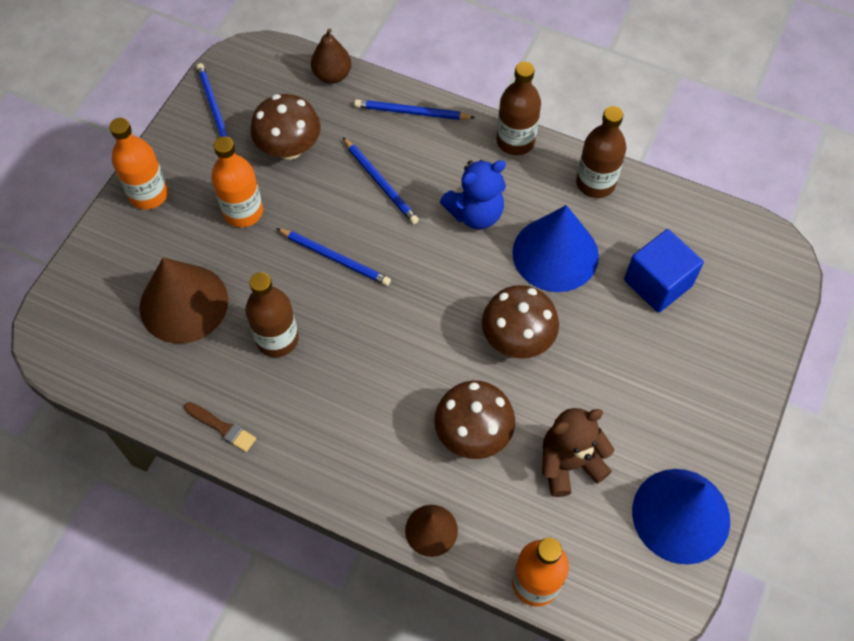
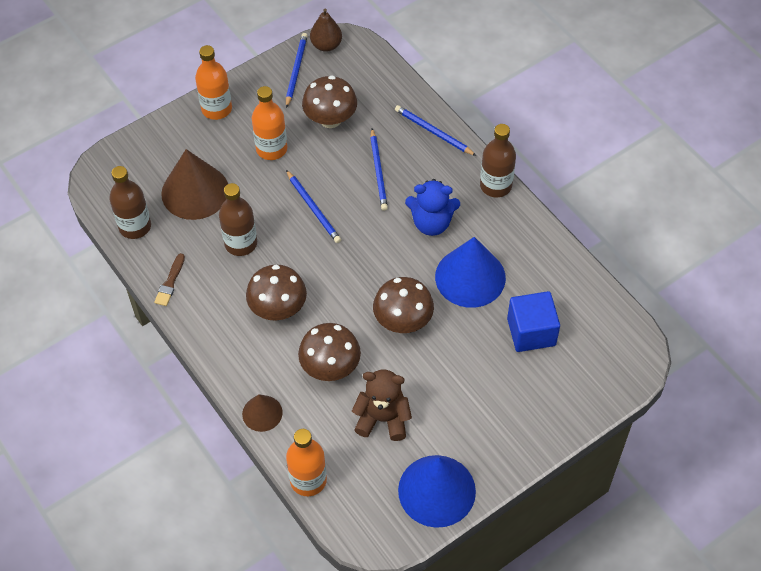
camera: 30 degrees right, 5 degrees down
brown brush [184,402,256,452] -> brown brush turned 45 degrees clockwise [154,253,185,306]
brown pear [311,28,351,83] -> brown pear moved to [310,8,342,52]
brown bottle [576,106,626,198] -> brown bottle moved to [109,166,151,239]
none -> brown mushroom [246,265,307,320]

